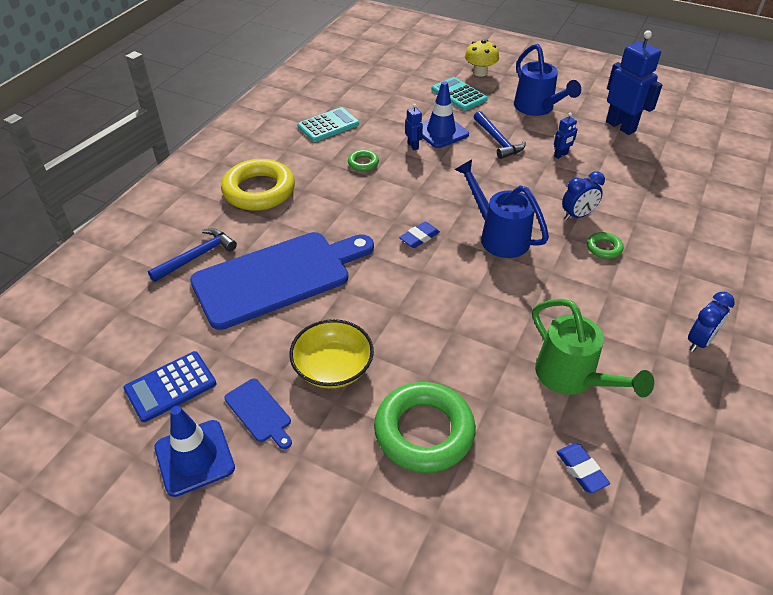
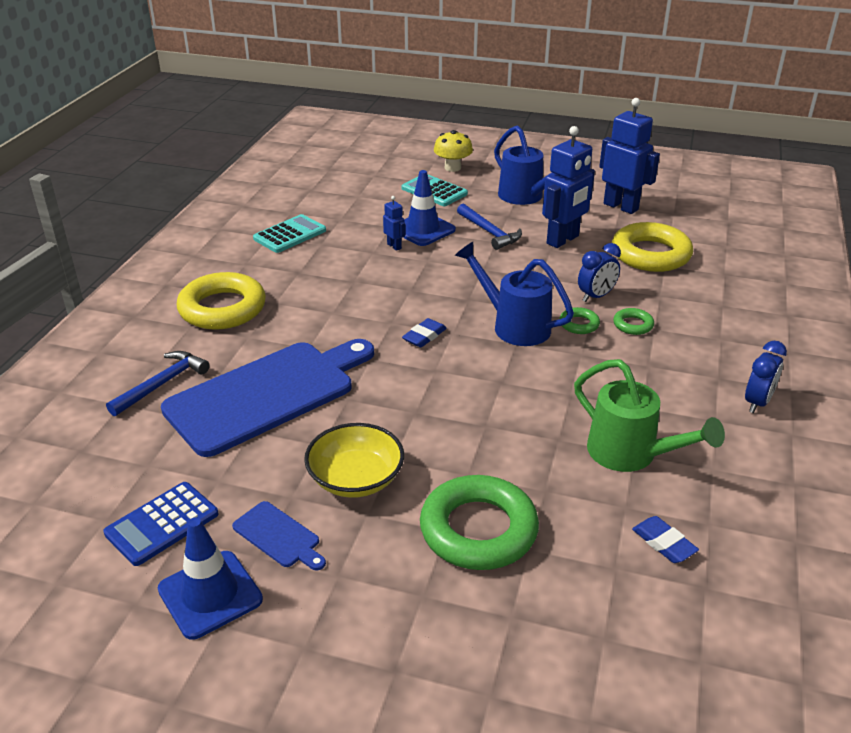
camera: 10 degrees left, 10 degrees down
green ring [348,150,379,171] -> green ring moved to [560,307,600,334]
blue robot [554,113,578,159] -> blue robot [542,126,595,248], size x2.16
none -> yellow ring [612,222,693,272]

